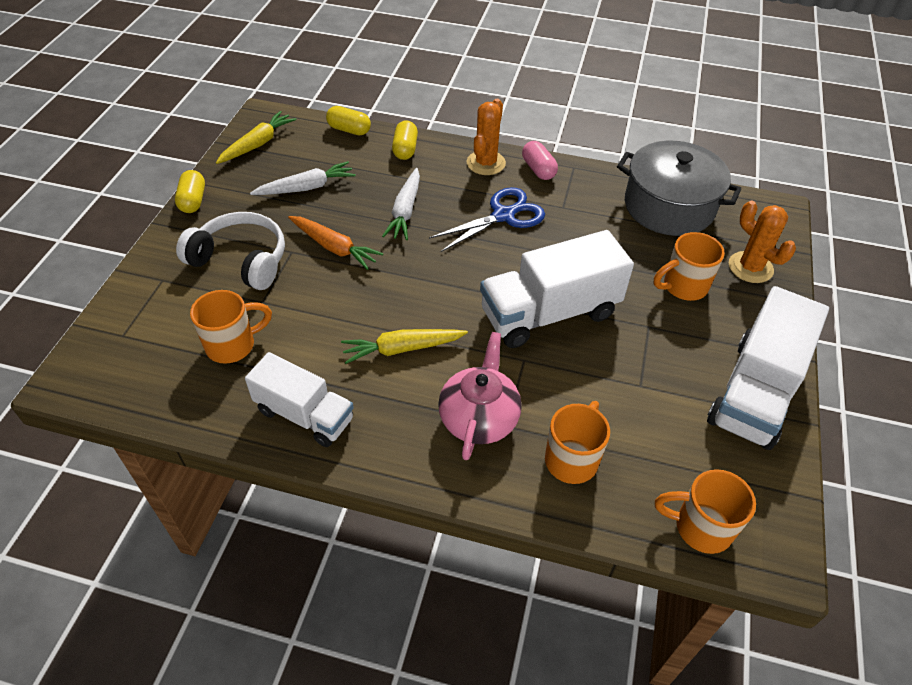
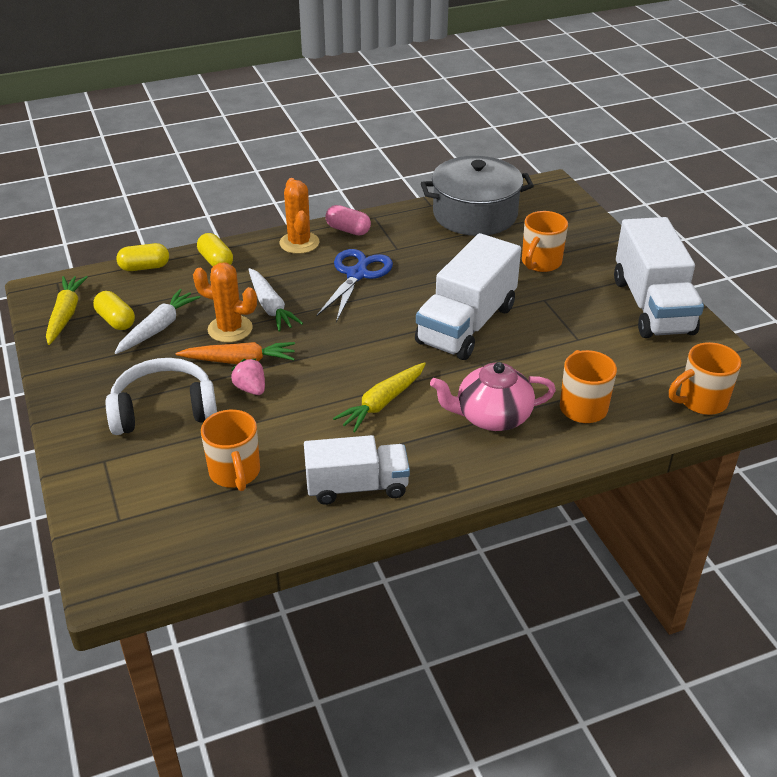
camera: 35 degrees left, 10 degrees down
yellow capsule [175,170,205,213] -> yellow capsule moved to [93,291,135,330]
orange mug [190,290,272,364] -> orange mug turned 135 degrees clockwise [201,409,260,491]
pink teapot [438,332,522,460] -> pink teapot turned 75 degrees counterclockwise [430,362,556,431]
orange cactus [729,201,796,283] -> orange cactus moved to [193,263,257,343]
none -> pink strawberry [231,358,265,395]

